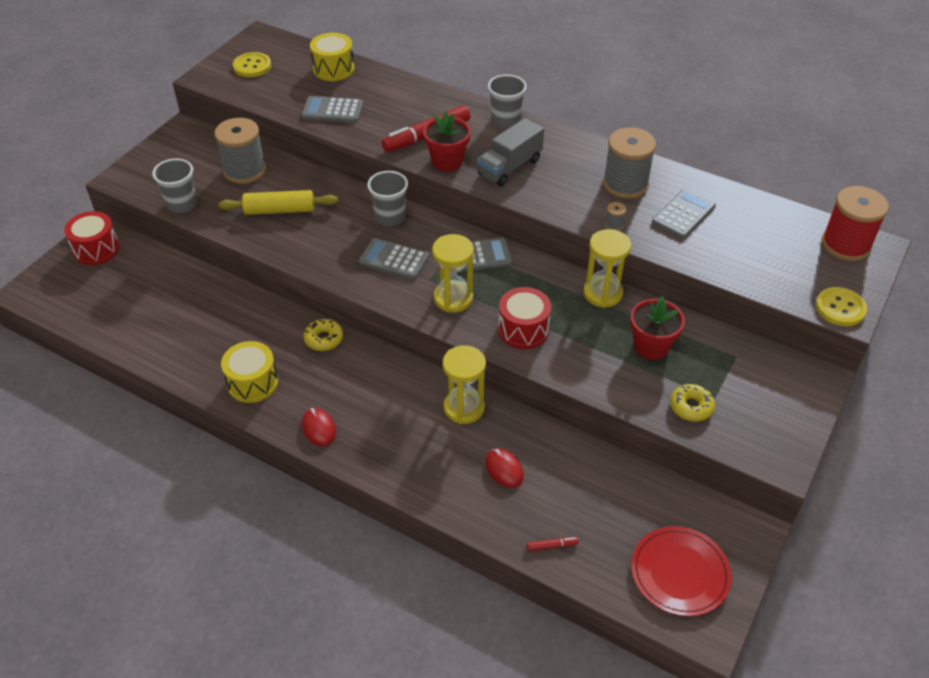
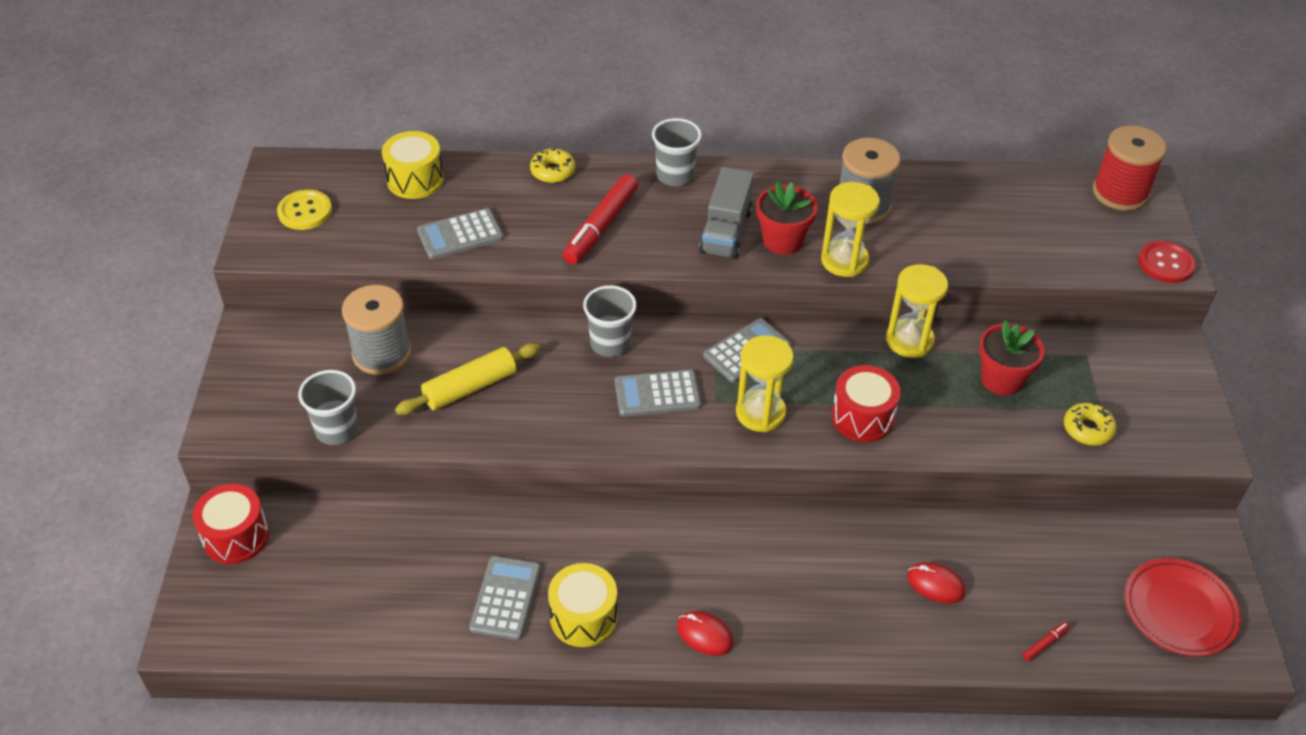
camera: 30 degrees left, 0 degrees up
yellow donut [303,319,343,351] -> yellow donut moved to [530,148,576,183]
red flower pot [423,111,471,171] -> red flower pot moved to [757,181,818,255]
yellow hourglass [443,345,486,424] -> yellow hourglass moved to [821,182,880,277]
grey spool [605,202,626,231] -> none
grey calculator [652,189,716,239] -> grey calculator moved to [469,556,541,640]
yellow button [816,287,867,326] -> red button [1138,241,1196,283]

